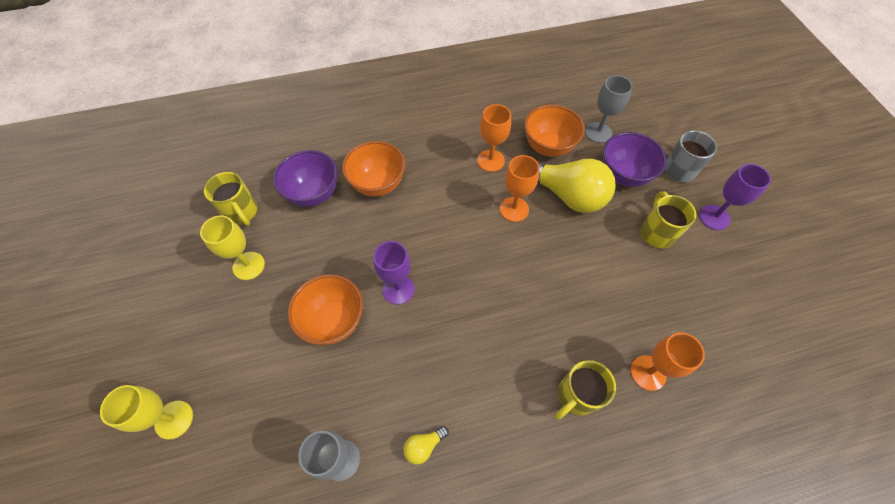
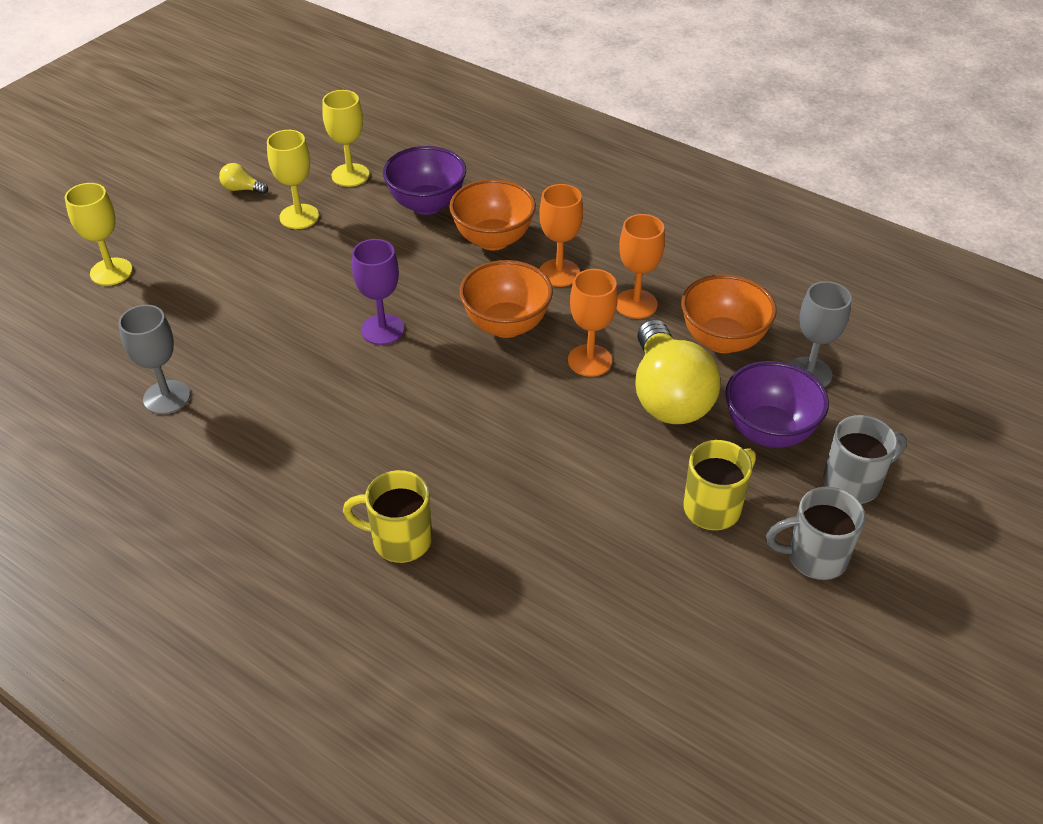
camera: 50 degrees right, 15 degrees down
yellow mug [204,172,258,226] -> yellow goblet [322,90,369,187]
orange bowl [288,274,363,345] -> orange bowl moved to [459,260,553,338]
yellow light bulb [403,426,449,465] -> yellow light bulb moved to [219,163,268,194]
orange goblet [630,332,705,391] -> orange goblet moved to [539,184,583,287]
purple goblet [699,164,771,230] -> grey mug [766,487,865,580]

